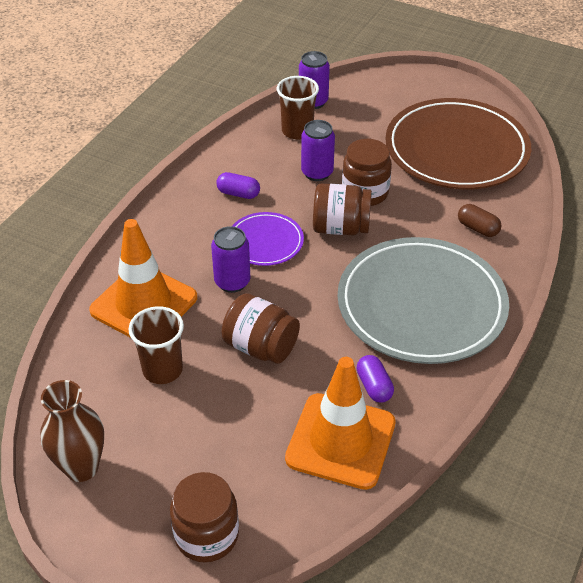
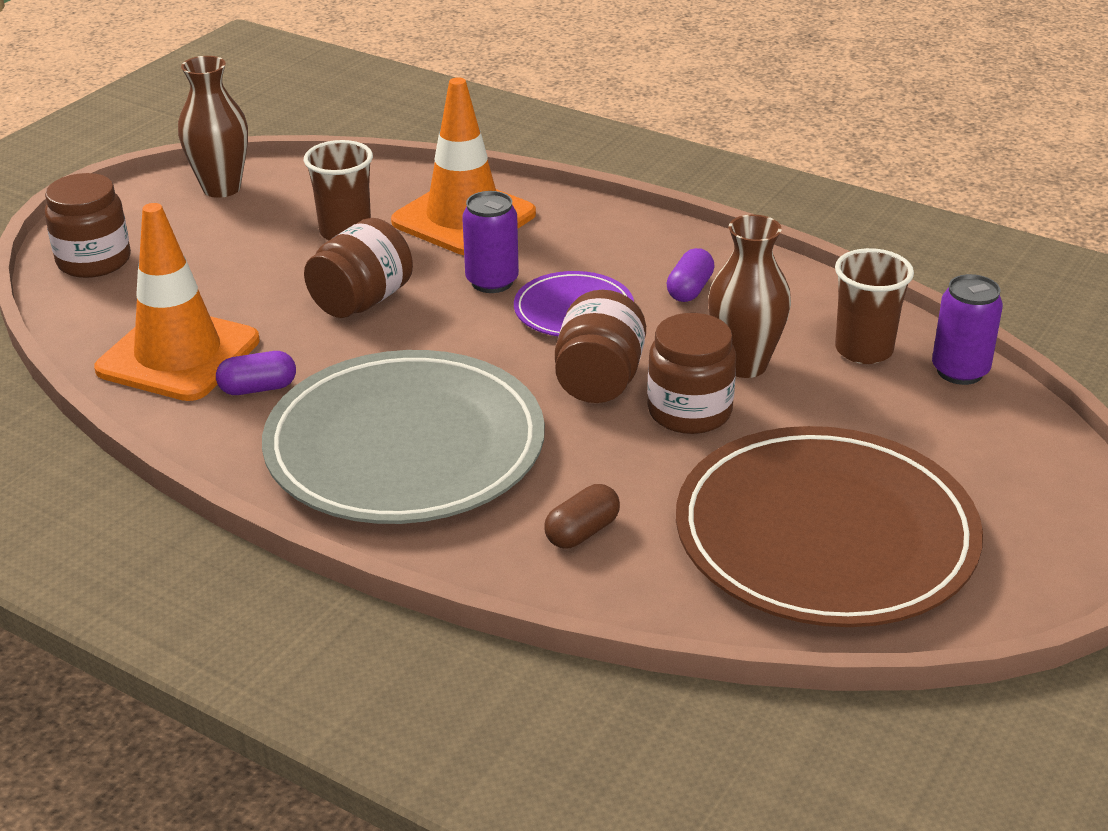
camera: 95 degrees right, 10 degrees down
purple can [301,120,335,181] -> brown vase [708,215,791,378]

